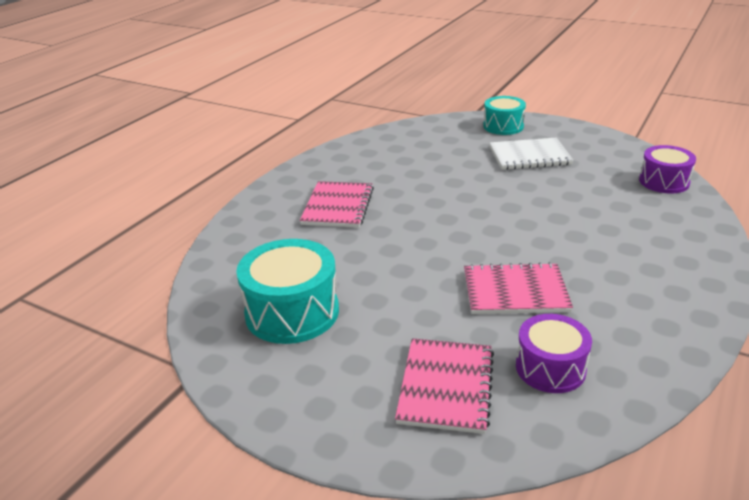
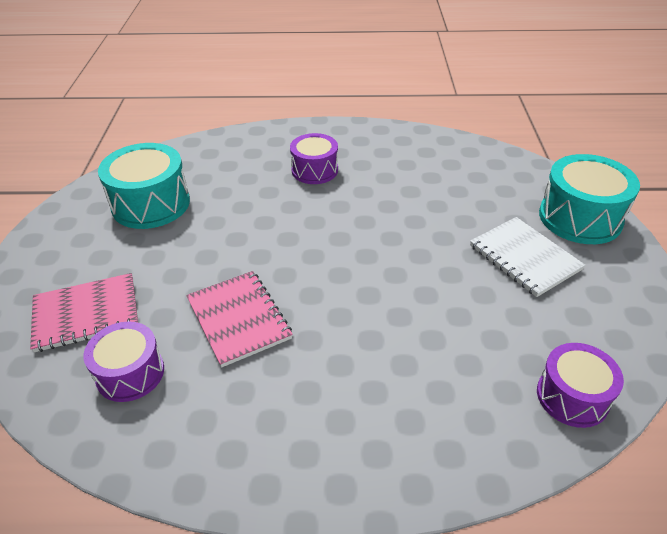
camera: 60 degrees right, 10 degrees up
pink notebook [300,181,374,228] -> purple drum [290,133,338,184]
turquoise drum [483,96,526,135] -> turquoise drum [539,154,640,244], size x1.54

